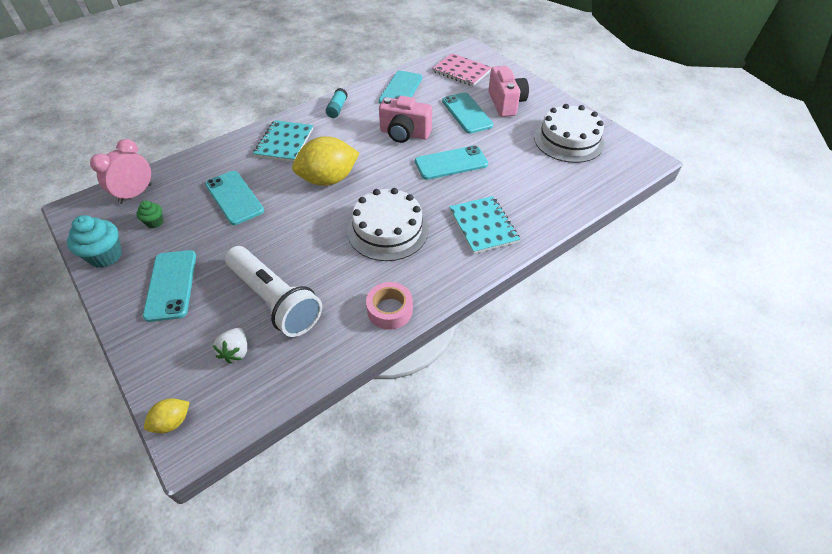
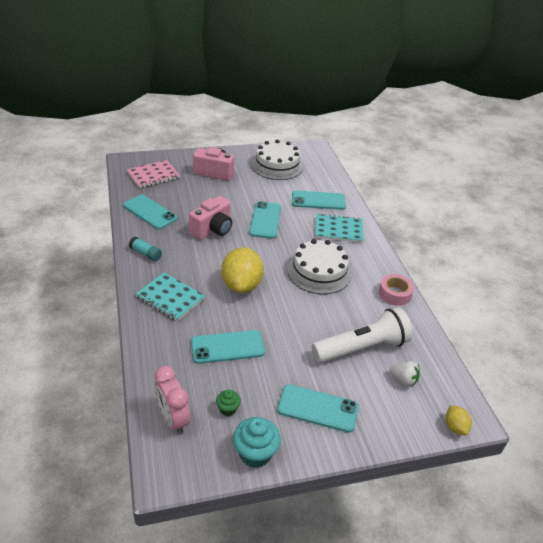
camera: 70 degrees left, 10 degrees down
turquoise phone [442,92,493,134] -> turquoise phone moved to [292,190,346,210]

